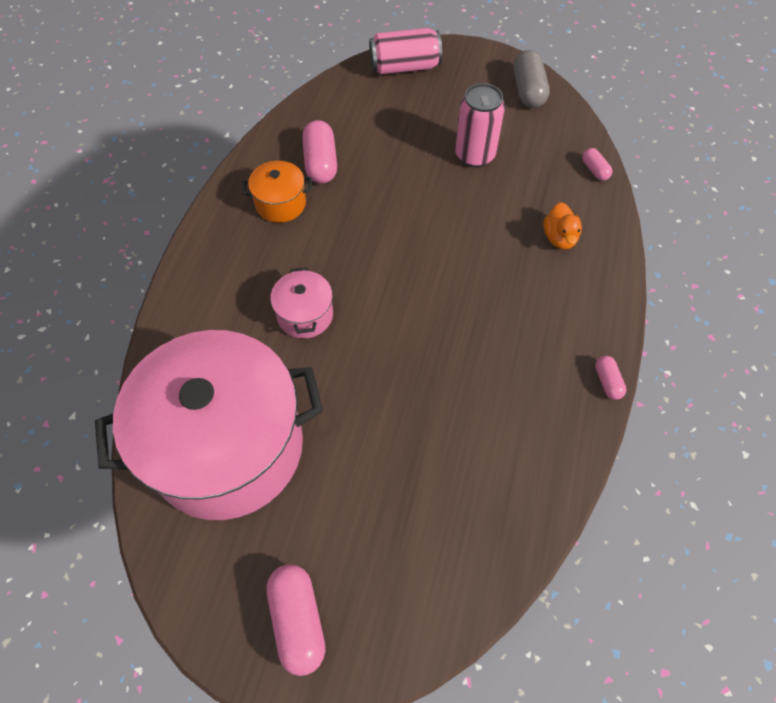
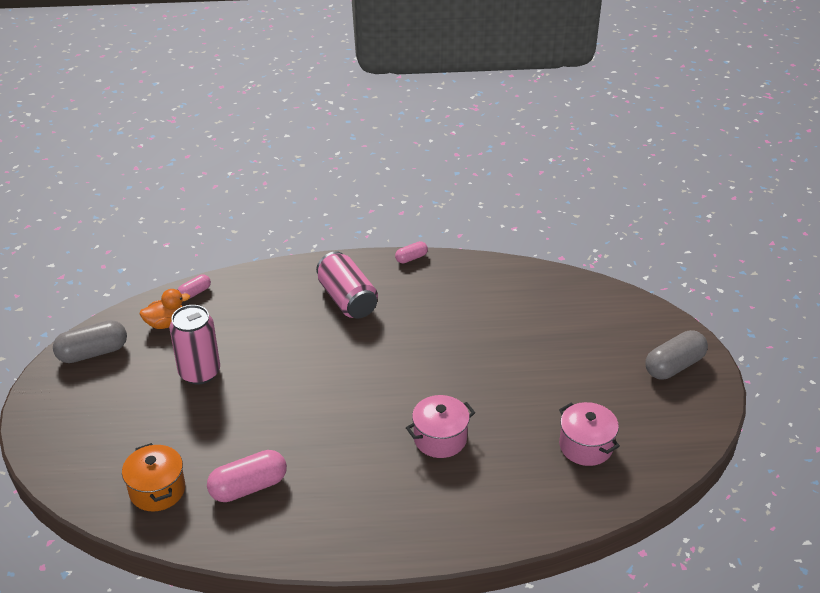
camera: 110 degrees left, 20 degrees down
pink pot [95,330,323,520] -> pink pot [559,402,620,466], size x0.41
orange pot [242,161,312,223] -> orange pot moved to [122,443,185,511]
pink capsule [267,564,326,676] -> grey capsule [646,330,708,380]
pink can [369,28,442,75] -> pink can moved to [316,251,378,318]
orange duck [543,202,582,250] -> orange duck moved to [140,289,190,329]

